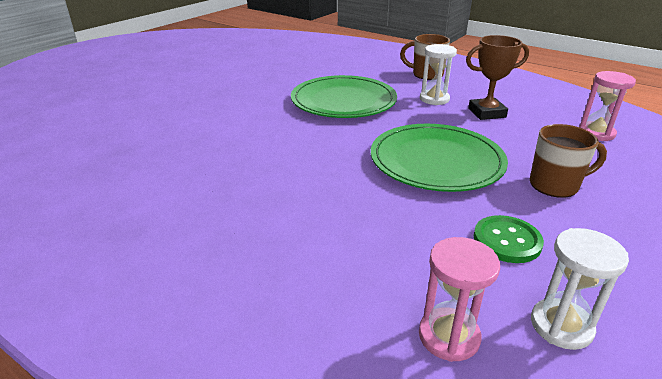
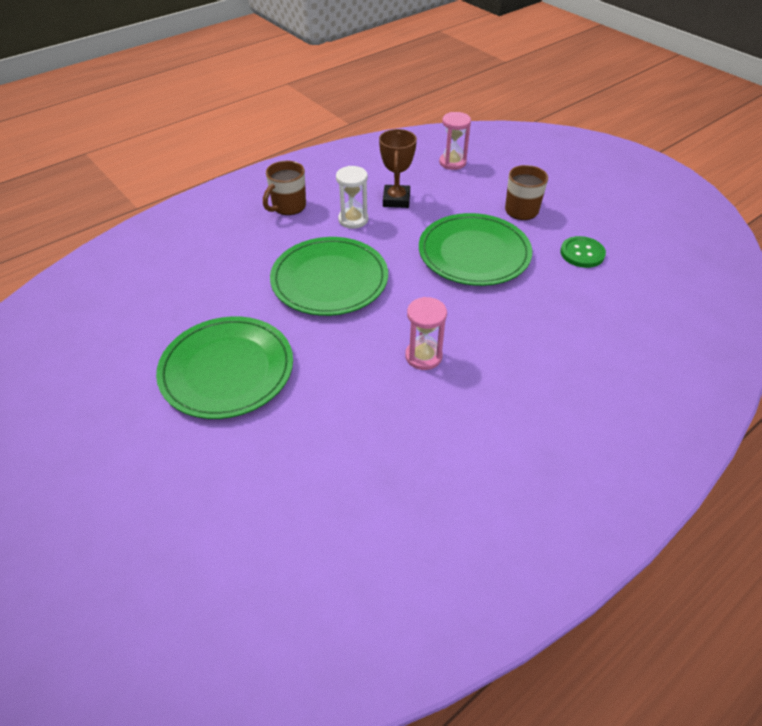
camera: 75 degrees left, 15 degrees up
pink hourglass [419,237,500,362] -> pink hourglass moved to [405,297,447,370]
white hourglass [531,228,629,350] -> none
none -> green plate [156,316,293,419]

